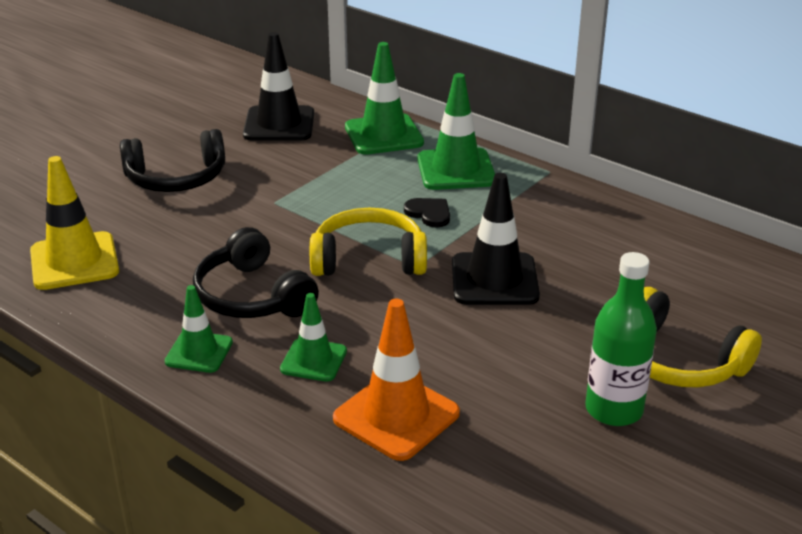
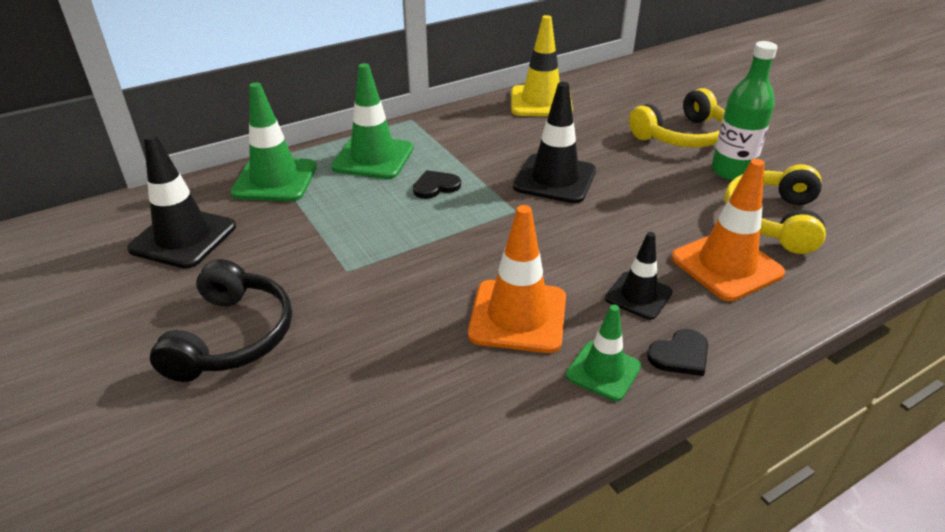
camera: 70 degrees left, 5 degrees up
yellow traffic cone [30,156,119,290] -> yellow traffic cone moved to [511,15,573,116]
black headphones [193,227,319,318] -> orange traffic cone [468,205,566,353]
green traffic cone [280,293,347,382] -> black traffic cone [605,232,673,320]
yellow headphones [310,208,427,276] -> yellow headphones moved to [724,164,826,254]
none -> black heart [647,329,708,376]

